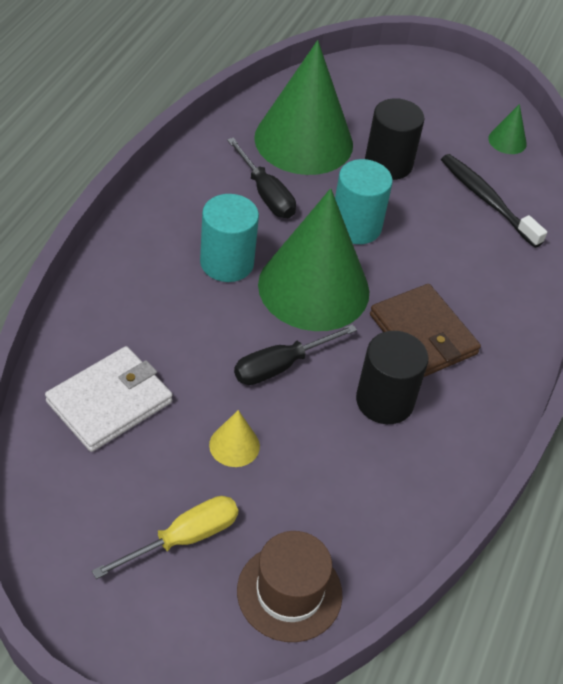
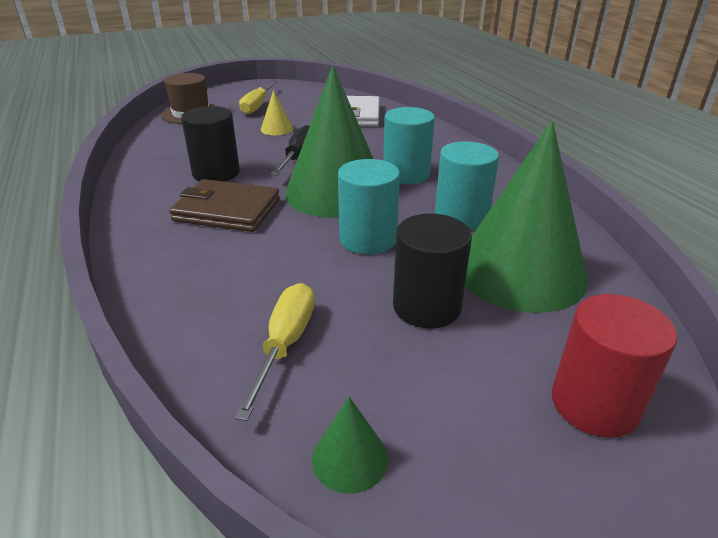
camera: 140 degrees right, 15 degrees down
black screwdriver [227,138,296,218] -> turquoise cylinder [435,141,499,231]
black toothbrush [441,154,547,248] -> yellow screwdriver [235,283,315,421]
none -> red cylinder [552,294,677,438]

